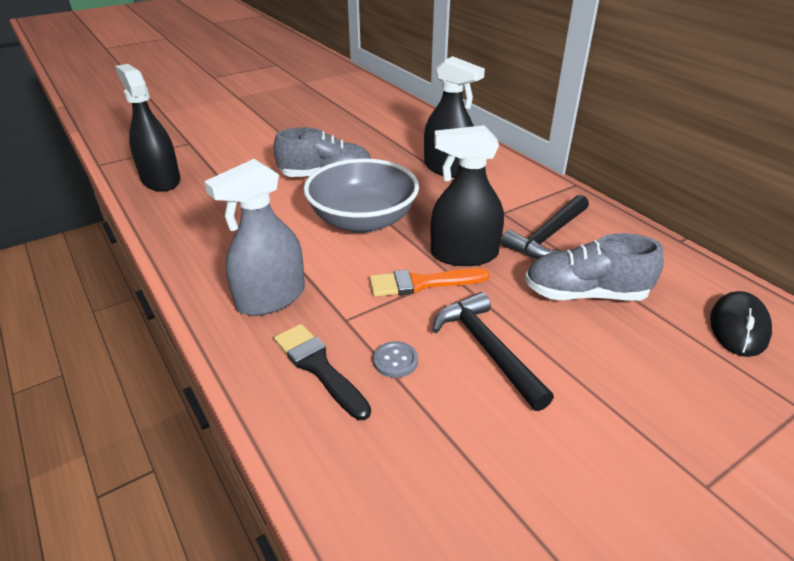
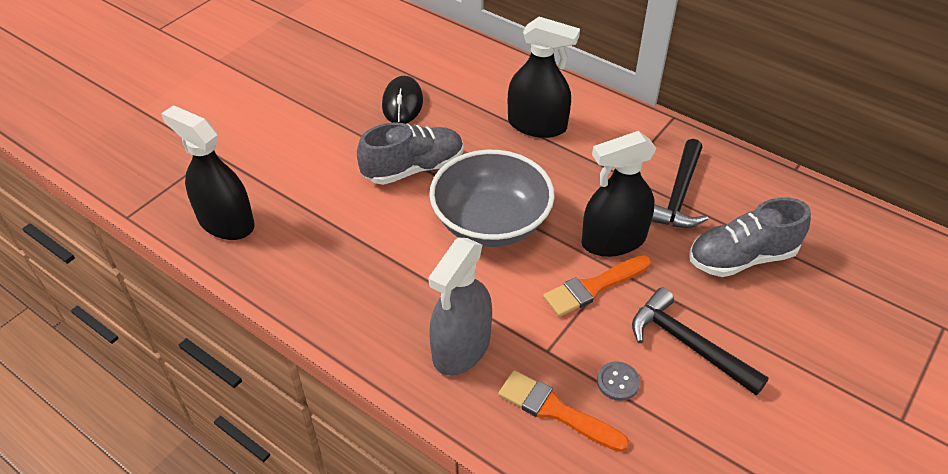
camera: 20 degrees left, 10 degrees up
black brush [274,324,371,420] -> orange brush [498,370,629,452]
black mouse [710,291,772,357] -> black mouse moved to [382,76,423,124]

